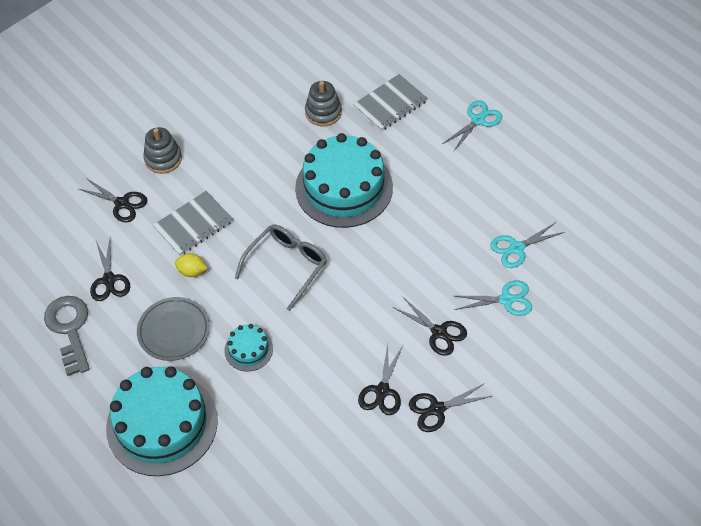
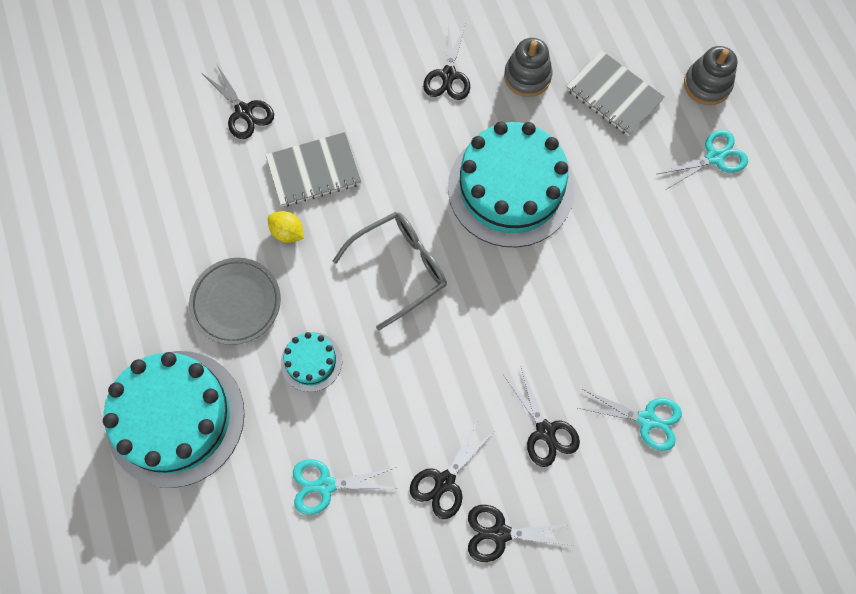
camera: 20 degrees right, 15 degrees up
grey key [44,296,90,376] -> none
black scissors [90,239,130,301] -> black scissors moved to [423,22,470,100]
grey stacking toy [143,127,182,174] -> grey stacking toy moved to [684,46,737,105]
grey notebook [353,74,428,131] -> grey notebook turned 60 degrees clockwise [566,50,665,136]
turquoise scissors [490,222,564,268] -> turquoise scissors moved to [293,459,398,515]

